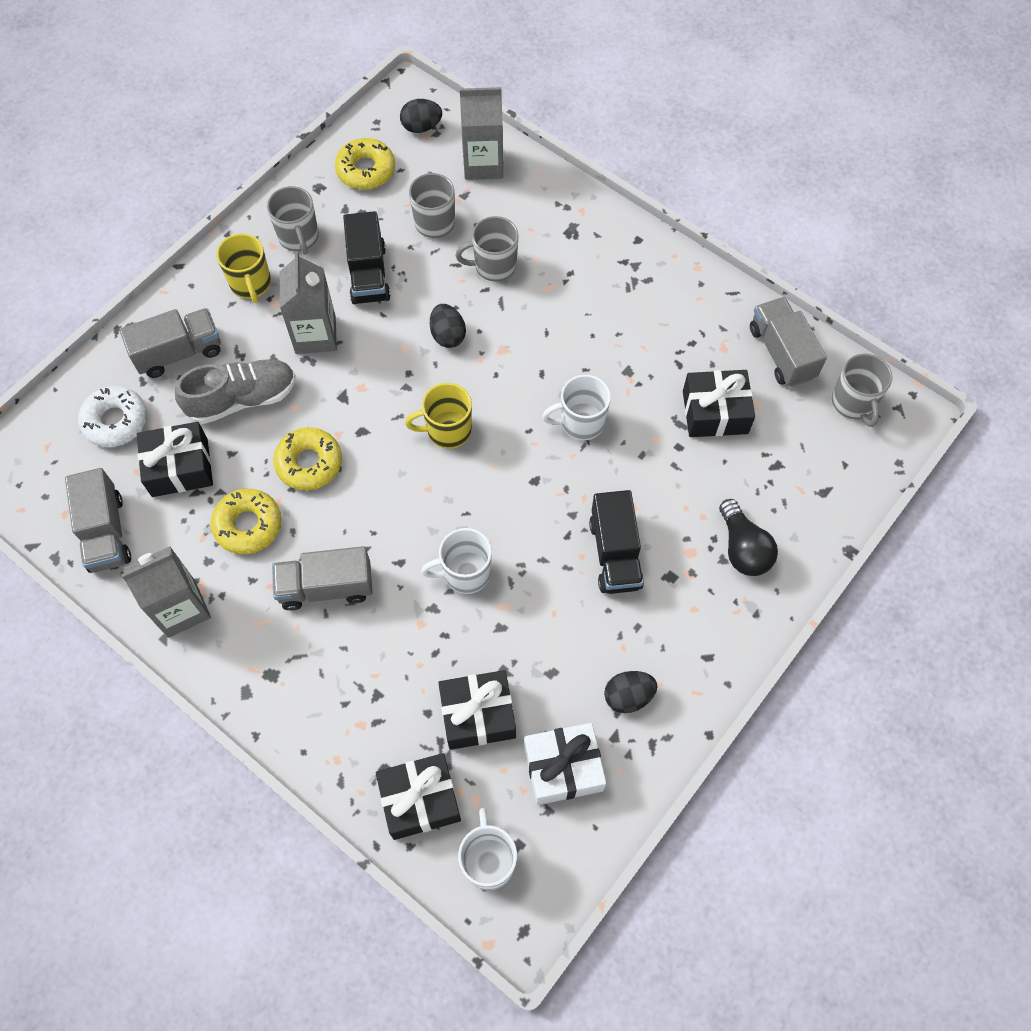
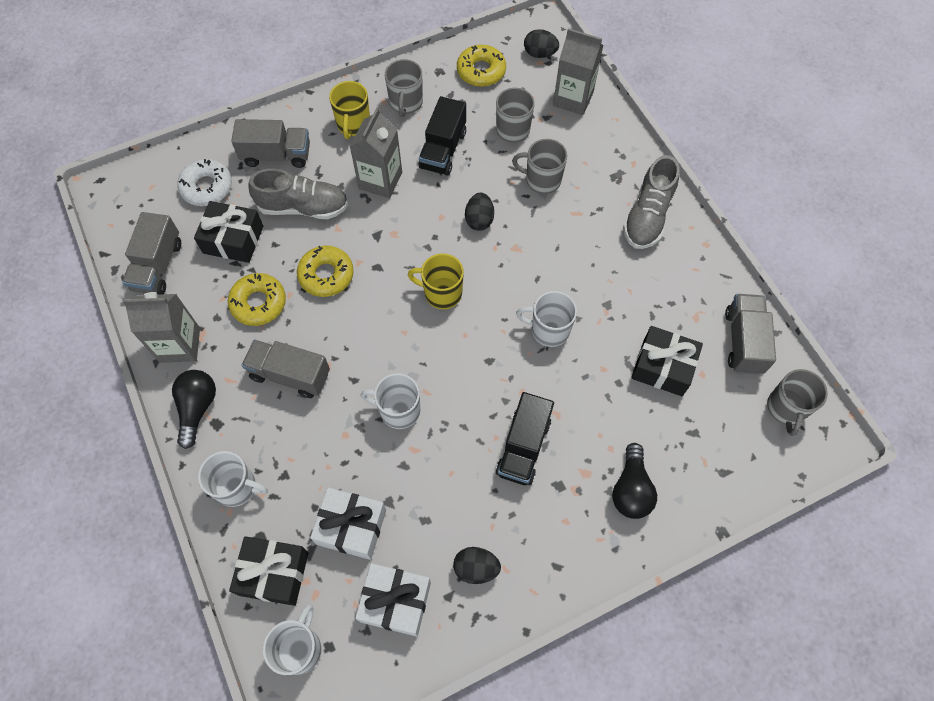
camera: 25 degrees right, 0 degrees up
black gift [438,670,516,750] -> white gift [310,487,386,560]
none -> black light bulb [172,370,216,449]
none -> white mug [198,451,268,507]
none -> grey shoe [623,155,679,249]

